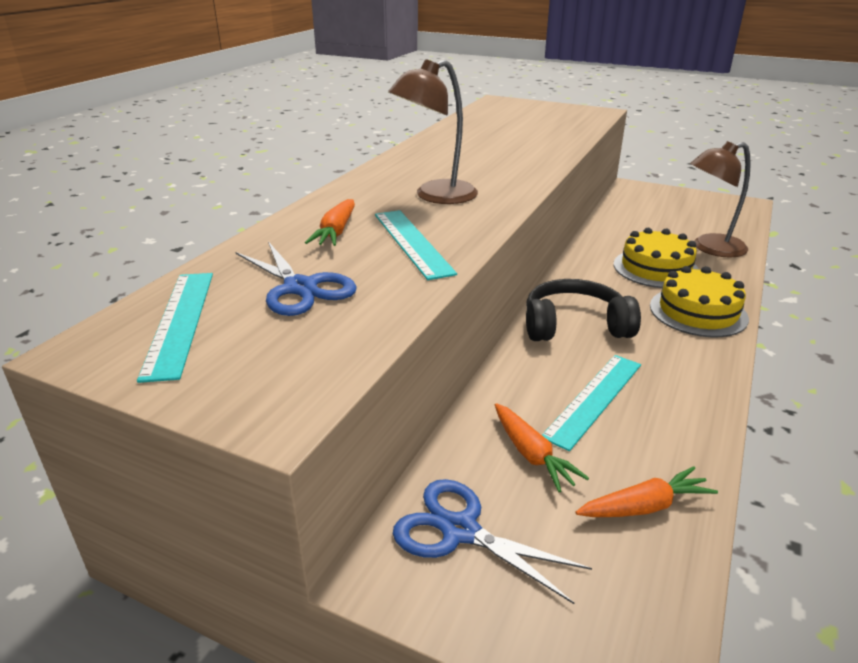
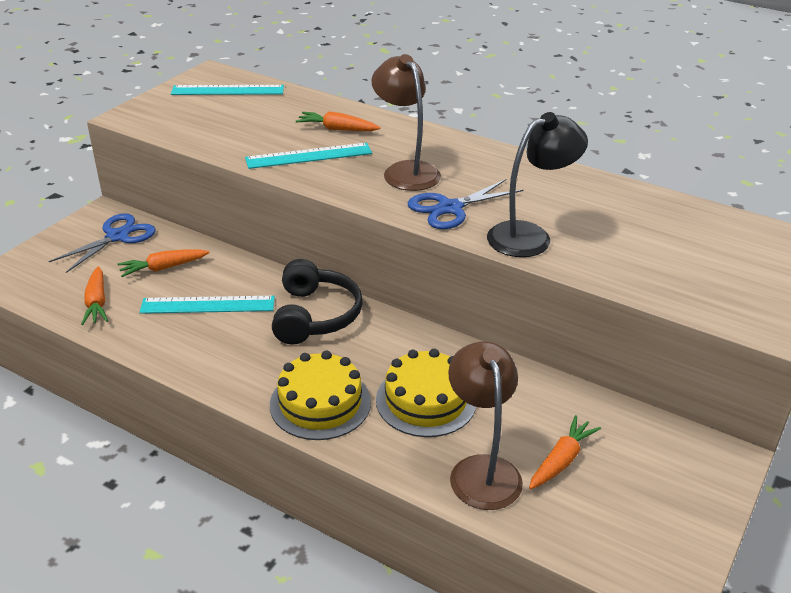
camera: 95 degrees right, 5 degrees up
blue scissors [235,241,357,316] -> blue scissors moved to [408,179,524,229]
turquoise ruler [542,355,641,451] -> turquoise ruler turned 45 degrees counterclockwise [139,296,275,314]
none -> black lamp [487,112,588,257]
none -> orange carrot [529,415,601,489]

